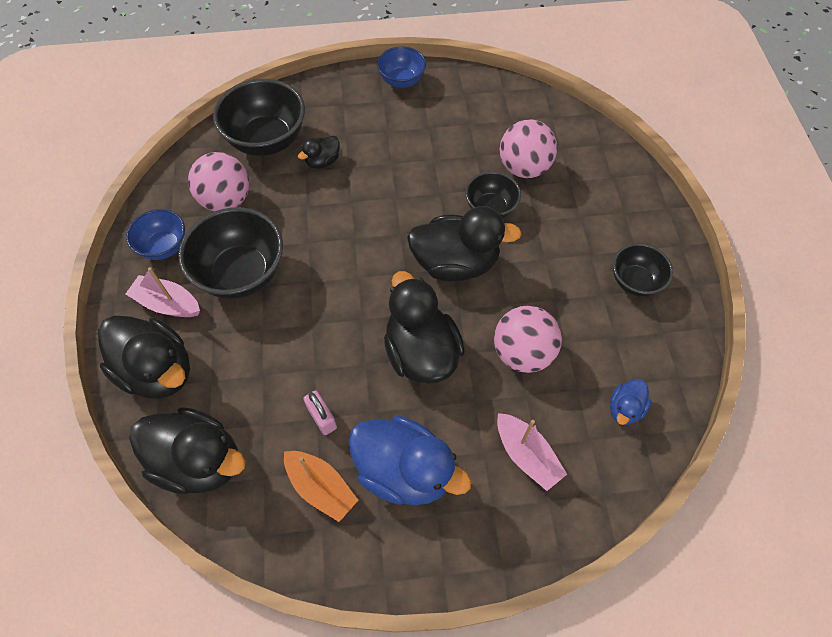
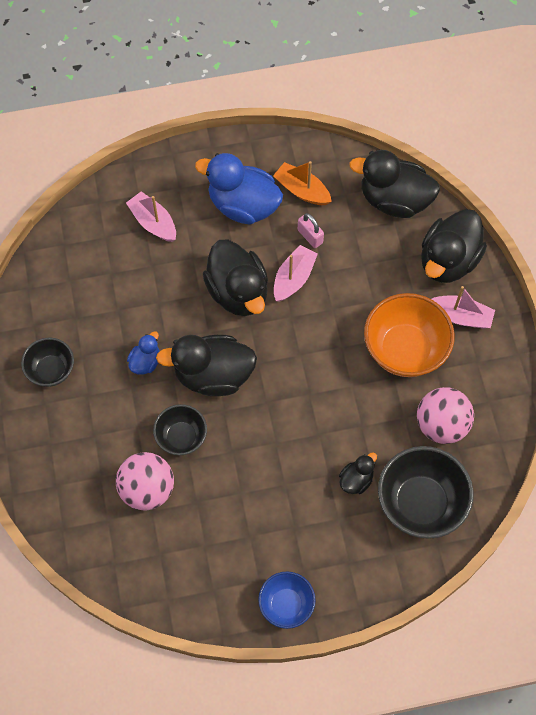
camera: 175 degrees right, 5 degrees up
black duck [98,316,190,399] -> black duck turned 90 degrees counterclockwise [421,209,487,283]
blue bowl [126,209,185,260] -> none
black bowl [178,207,283,299] -> orange bowl [364,293,455,377]
pink ball [494,306,562,373] -> none
blue duck [610,379,651,425] -> blue duck moved to [127,331,160,375]
none -> pink boat [274,245,318,302]

